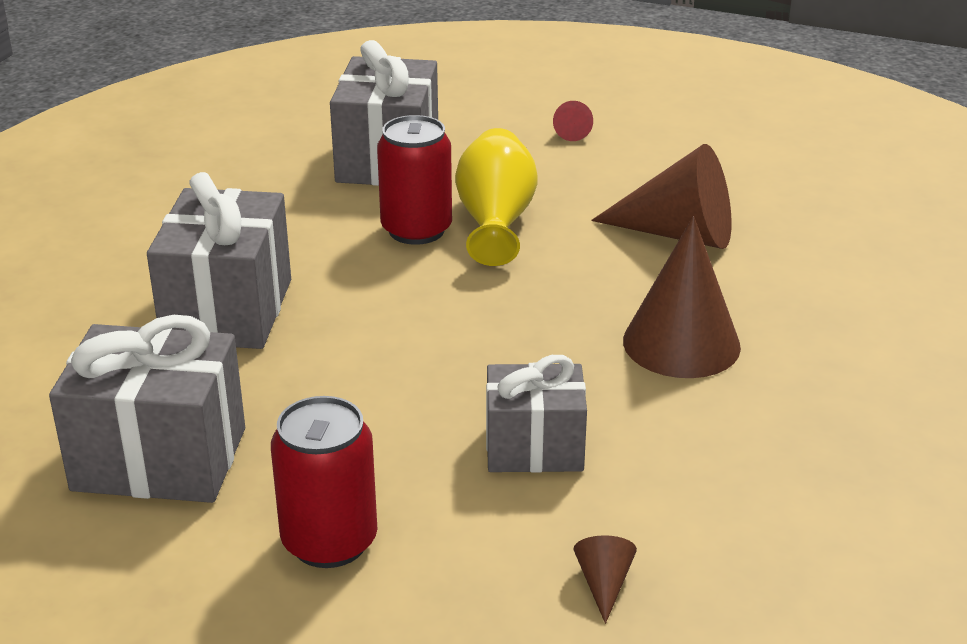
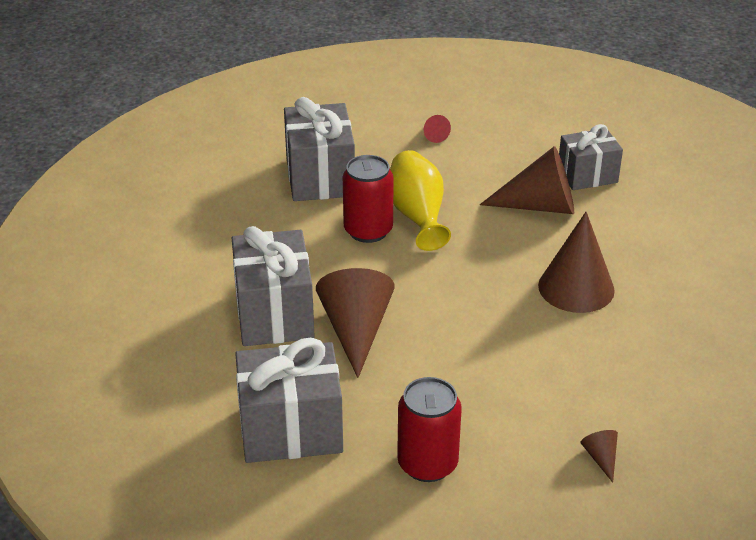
camera: 15 degrees left, 5 degrees up
grey gift [486,355,587,473] -> grey gift moved to [559,124,623,190]
none -> brown cone [316,268,395,378]

